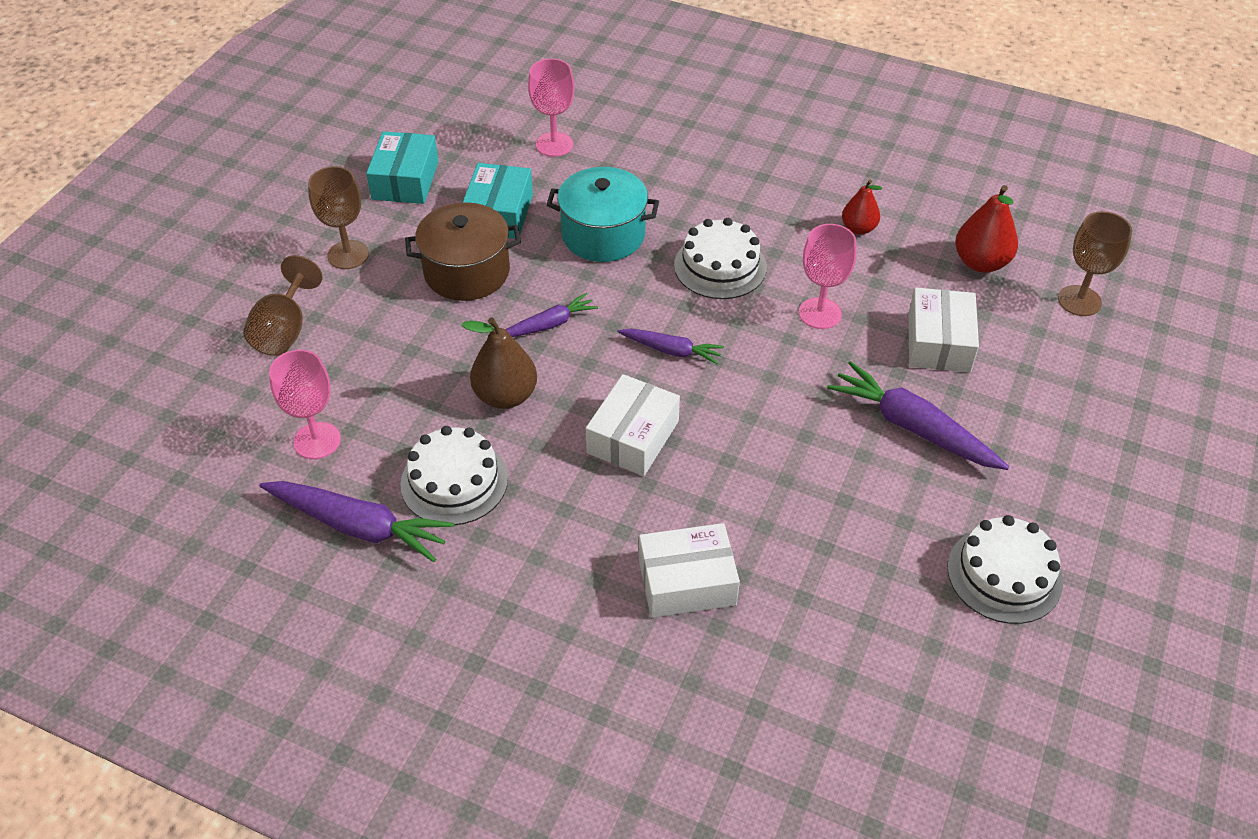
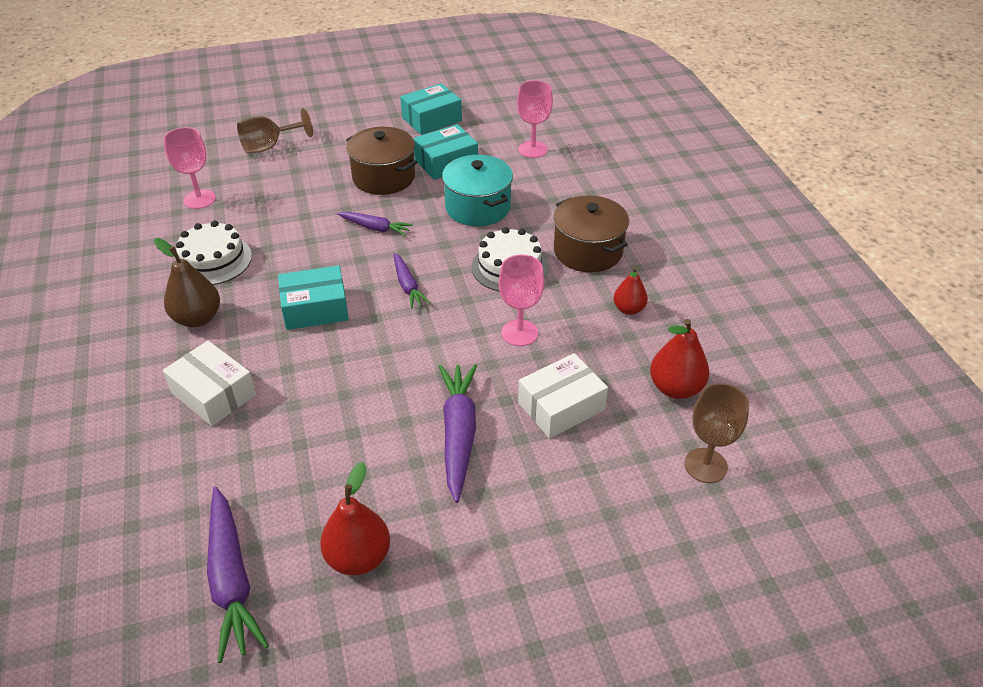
camera: 50 degrees right, 5 degrees down
purple carrot [259,481,454,562] -> purple carrot moved to [207,487,269,663]
brown goblet [308,166,369,269] -> none
brown pear [462,317,537,409] -> brown pear moved to [154,238,220,327]
white box [586,374,680,476] -> turquoise box [278,265,349,330]
white cake [947,515,1063,624] -> red pear [320,462,390,575]
none -> brown pot [554,195,629,273]

